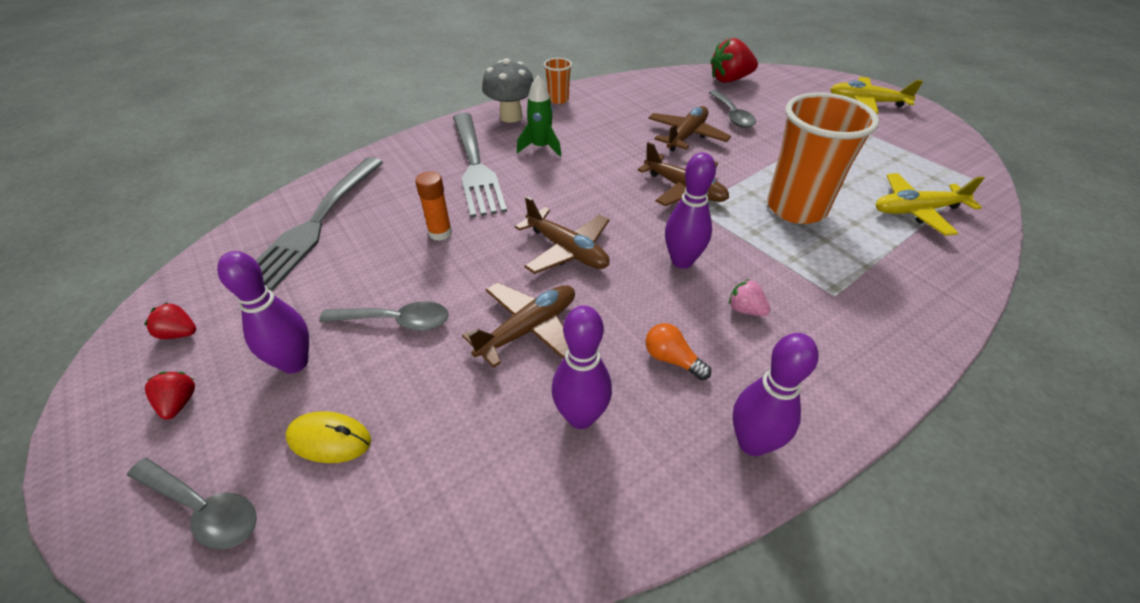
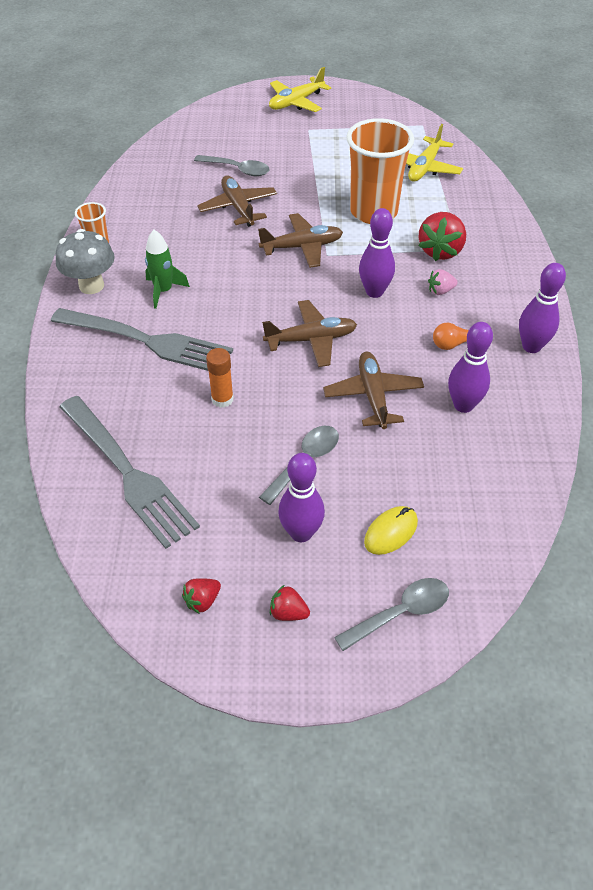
camera: 55 degrees left, 5 degrees up
red strawberry [710,38,758,83] -> red strawberry moved to [418,212,466,261]

